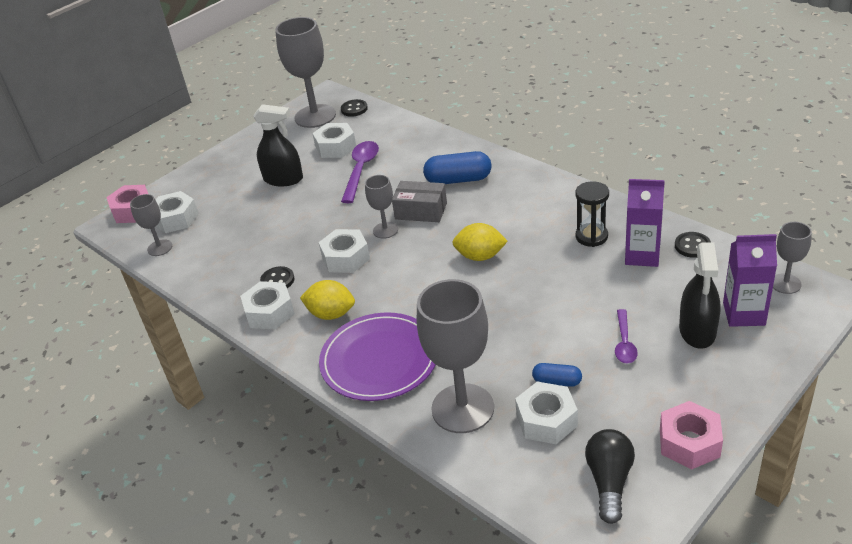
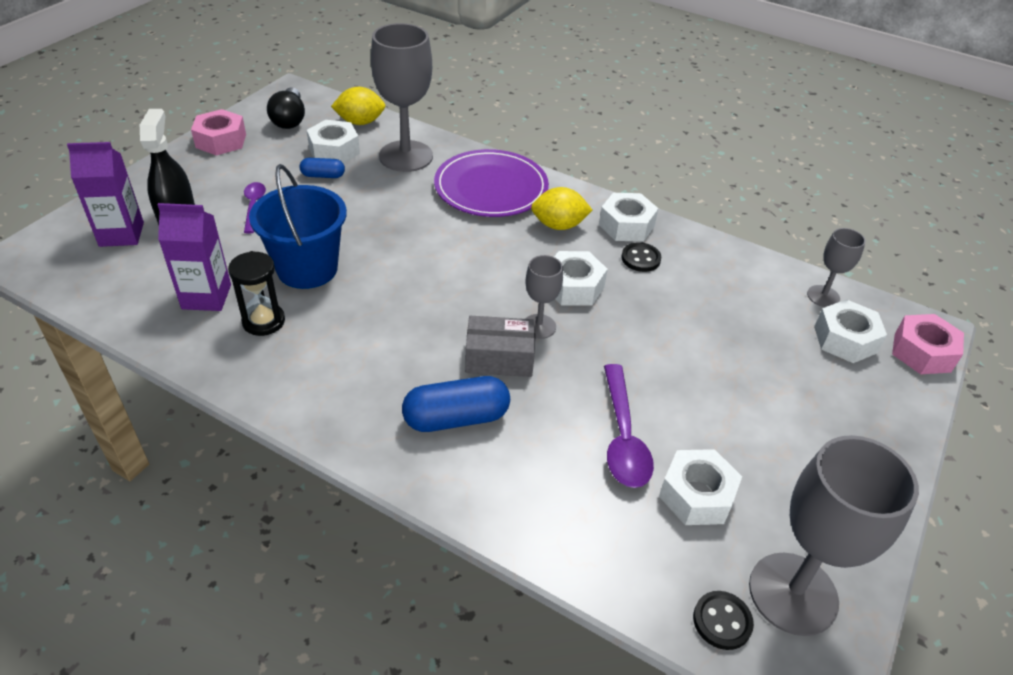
camera: 160 degrees right, 5 degrees up
black spray bottle [253,104,303,186] -> none
yellow lemon [452,223,508,261] -> yellow lemon moved to [331,87,386,125]
black button [675,232,711,258] -> none
grey goblet [773,222,812,294] -> none
none -> blue bucket [249,164,347,289]

